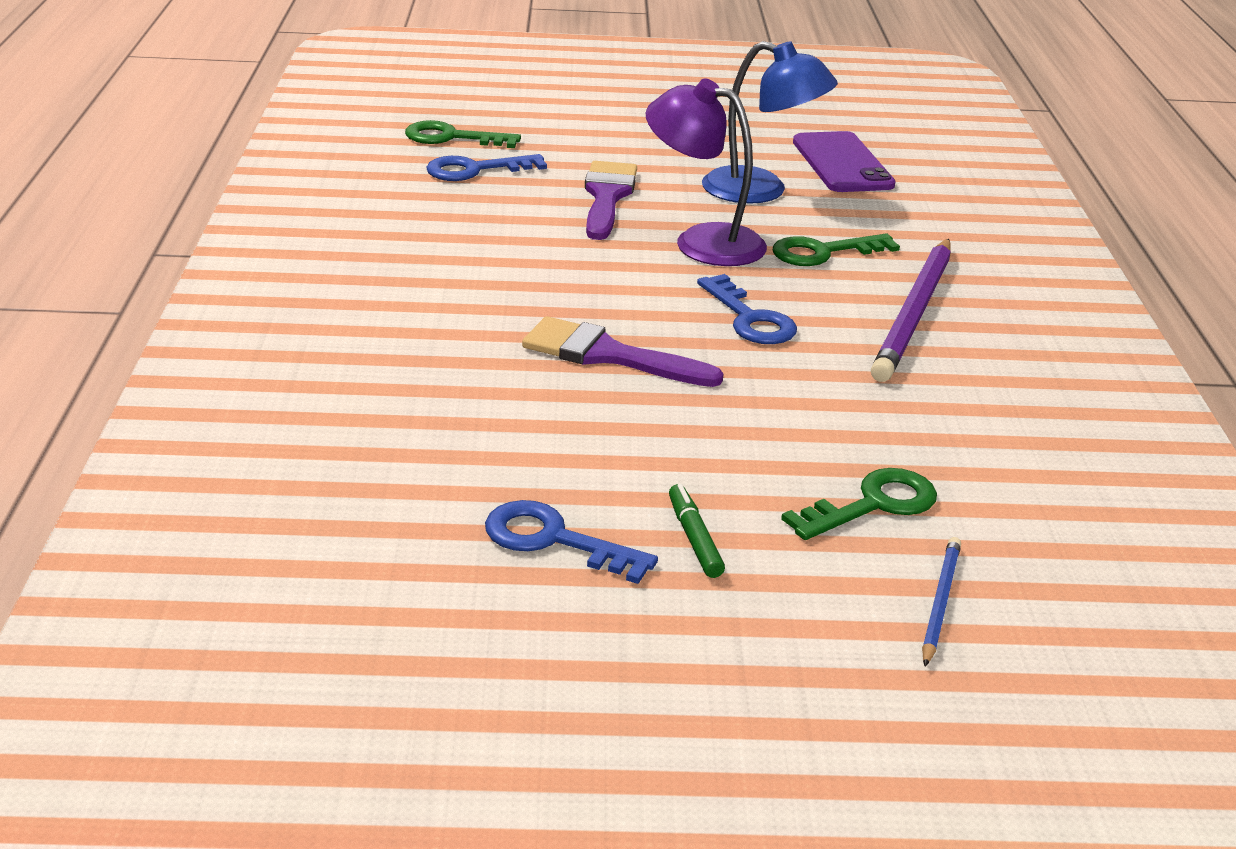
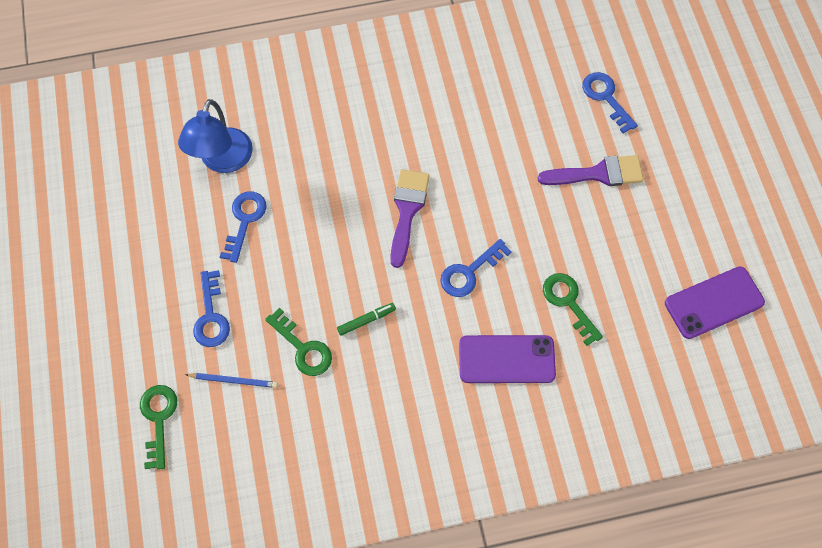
camera: 80 degrees right, 35 degrees up
green key [405,120,521,148] -> green key moved to [140,385,177,470]
purple lamp [646,78,767,266] -> none
green marker [669,484,725,578] -> green marker moved to [337,303,396,336]
blue lamp [702,41,838,204] -> blue lamp moved to [178,99,253,173]
purple pencil [871,239,951,382] -> purple phone [459,335,556,383]
none -> blue key [193,270,230,347]

